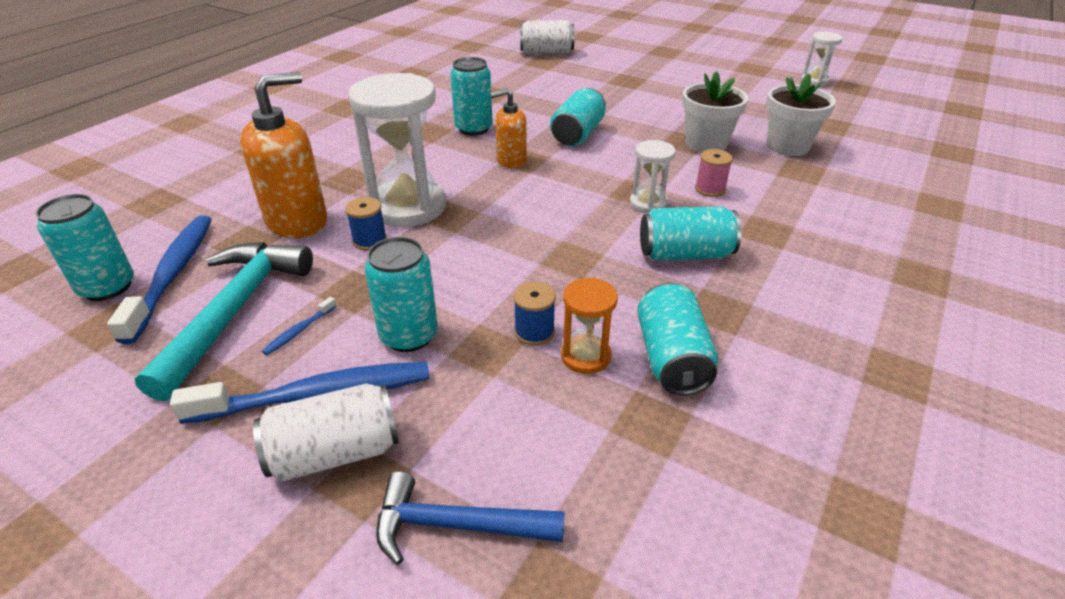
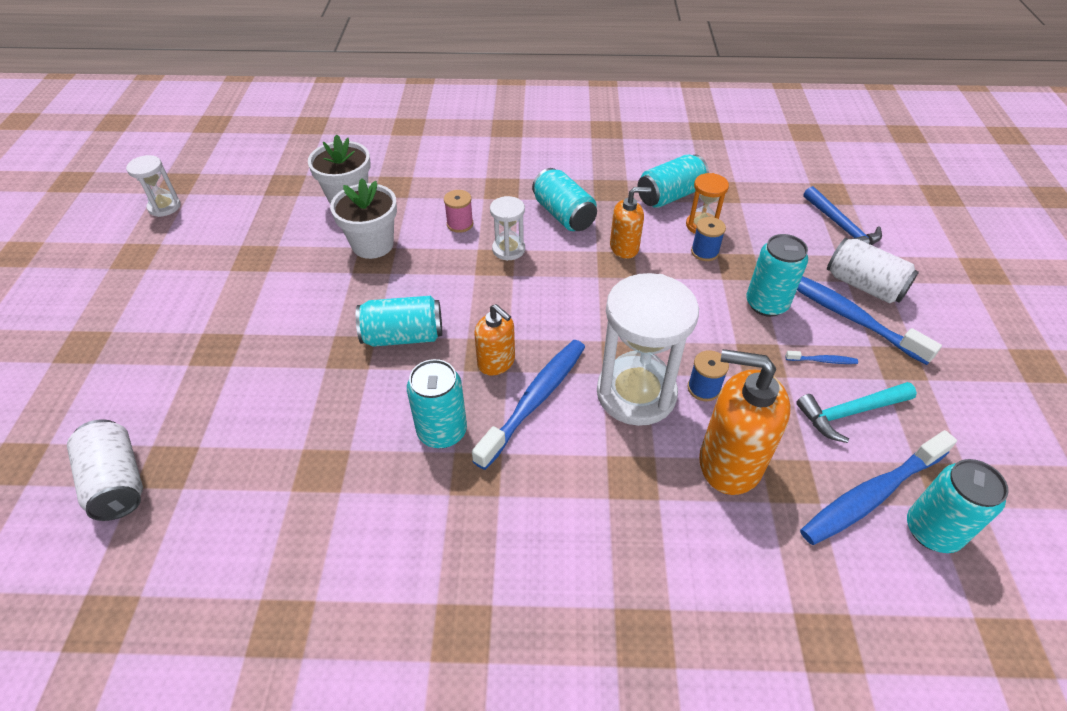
camera: 120 degrees left, 10 degrees up
turquoise hammer [135,242,313,401] -> turquoise hammer [796,382,917,443], size x0.64
none -> blue toothbrush [472,340,585,470]
none -> orange soap dispenser [610,187,651,259]

